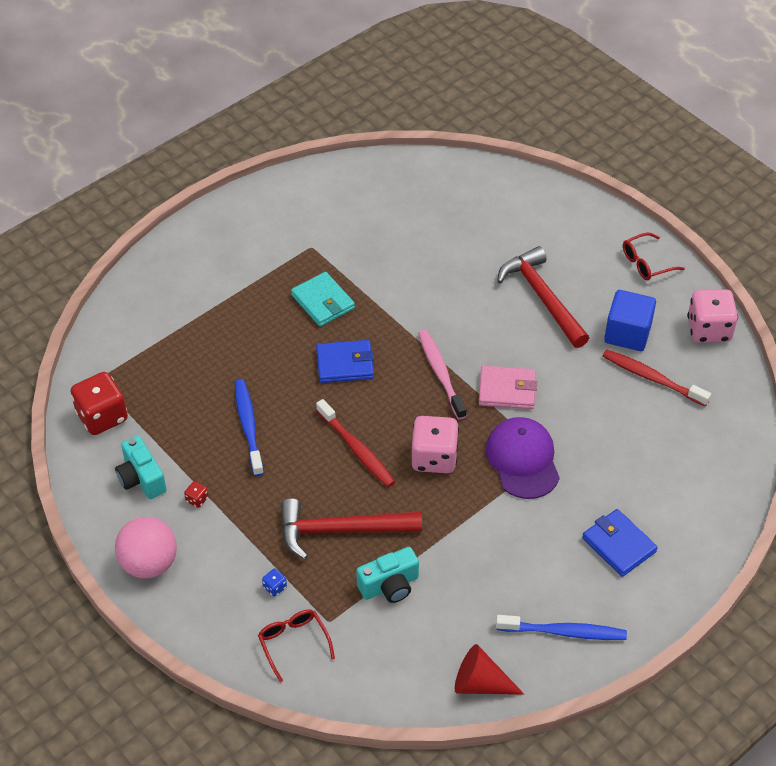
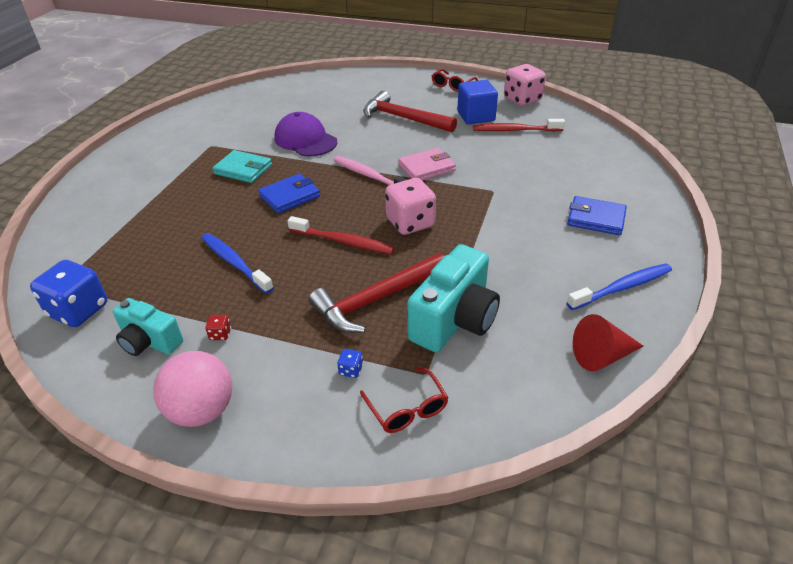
camera: 30 degrees left, 10 degrees down
red dice [71,372,128,435] -> blue dice [30,260,107,327]
red glasses [258,609,335,682] -> red glasses turned 150 degrees counterclockwise [360,367,449,433]
turquoise camera [356,547,419,603] -> turquoise camera [407,244,500,352], size x1.61
purple cap [486,417,560,499] -> purple cap moved to [274,112,337,157]

